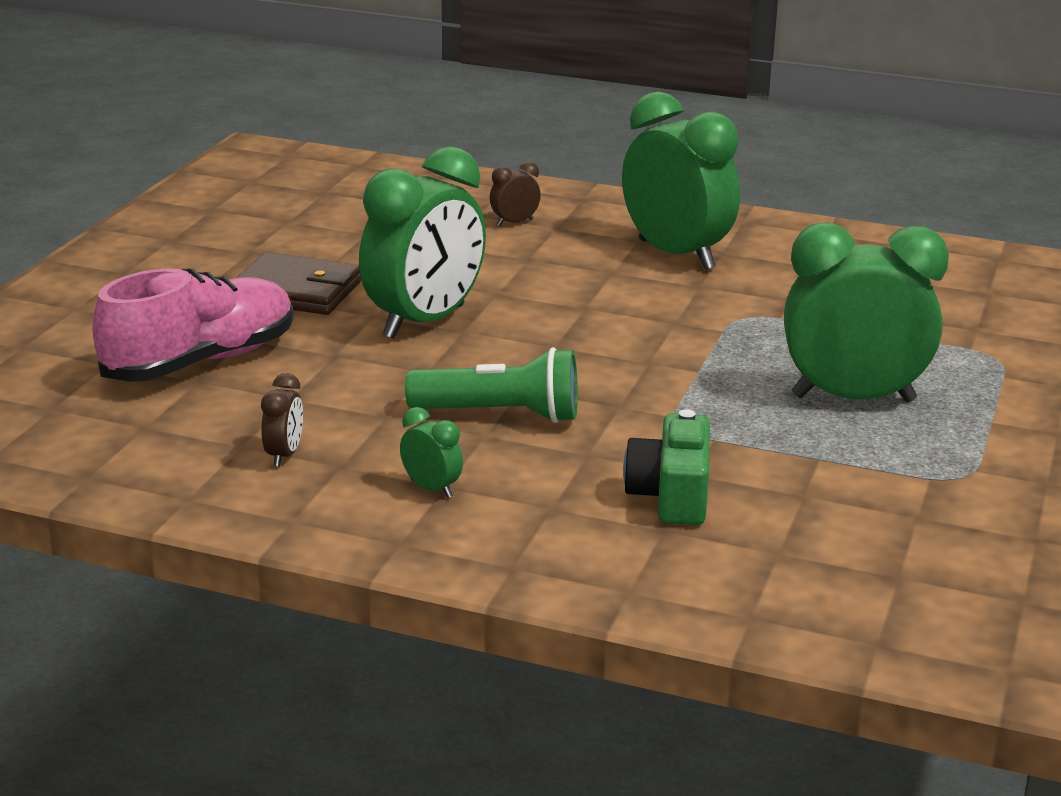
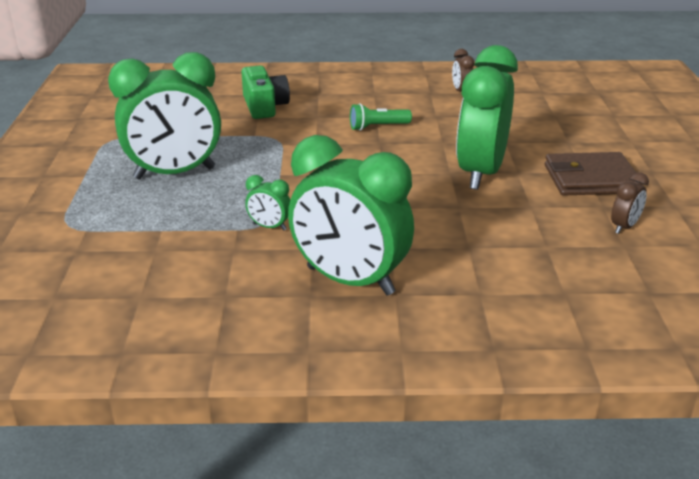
camera: 160 degrees right, 5 degrees up
pink shoe [92,268,294,382] -> none
green clock [400,407,463,498] -> green clock moved to [245,175,290,231]
green flashlight [405,347,578,423] -> green flashlight [350,103,412,131], size x0.62
brown clock [490,161,541,226] -> brown clock moved to [611,172,649,234]

